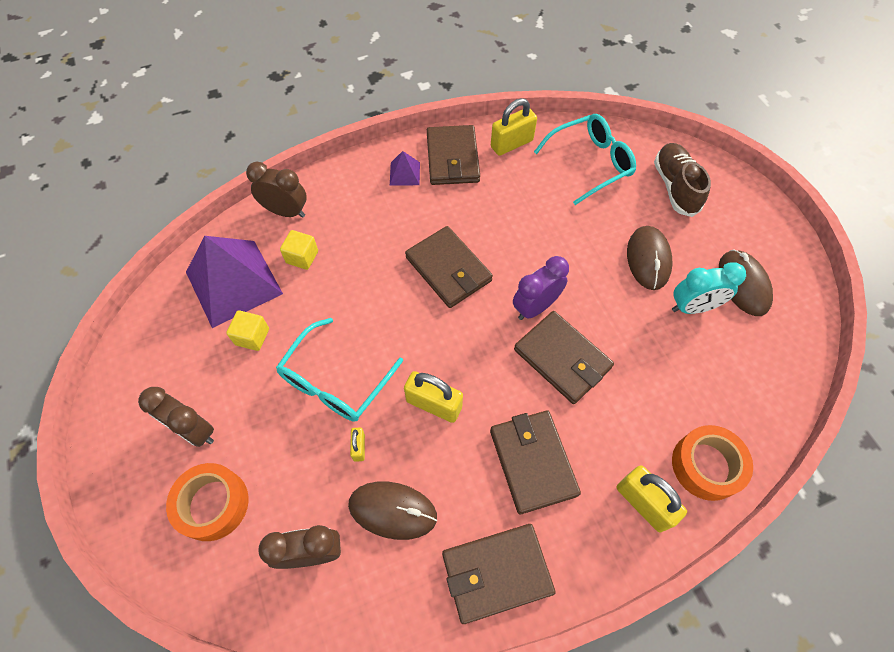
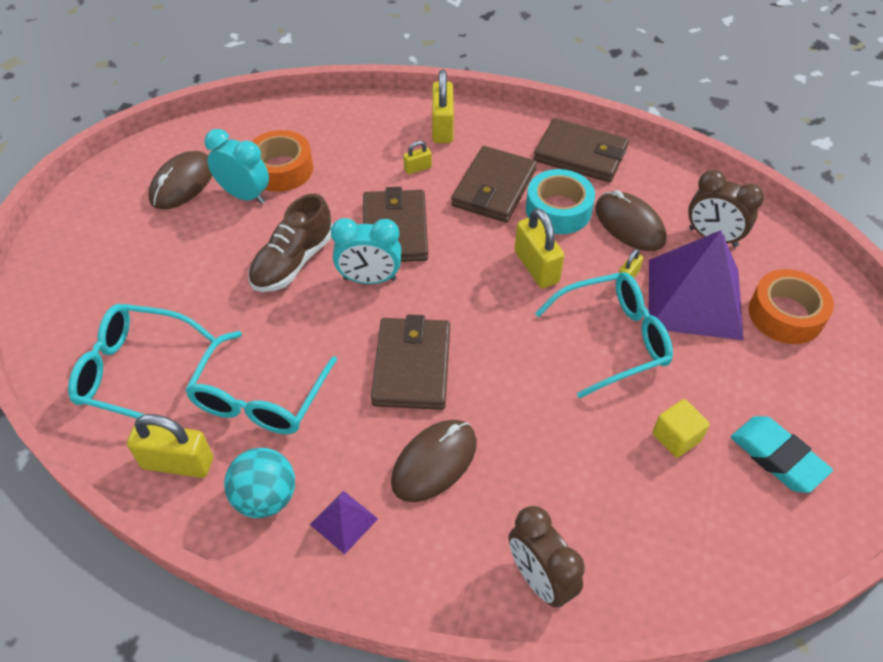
camera: 140 degrees left, 10 degrees down
brown clock [138,387,214,447] -> none
purple pyramid [186,236,283,328] -> purple pyramid moved to [649,230,744,341]
yellow cube [280,230,318,270] -> none
brown wallet [427,125,480,185] -> turquoise ball [224,448,295,518]
purple clock [513,256,569,320] -> turquoise clock [331,218,401,284]
brown mouse [627,226,673,290] -> brown mouse moved to [391,420,477,502]
brown shoe [654,143,711,217] -> brown shoe moved to [248,194,333,292]
orange tape [672,425,753,501] -> orange tape moved to [251,130,313,192]
none -> turquoise glasses [185,331,337,434]
none -> yellow padlock [403,141,432,174]
none -> turquoise tape [526,169,595,234]
none -> turquoise eraser [731,416,833,493]

